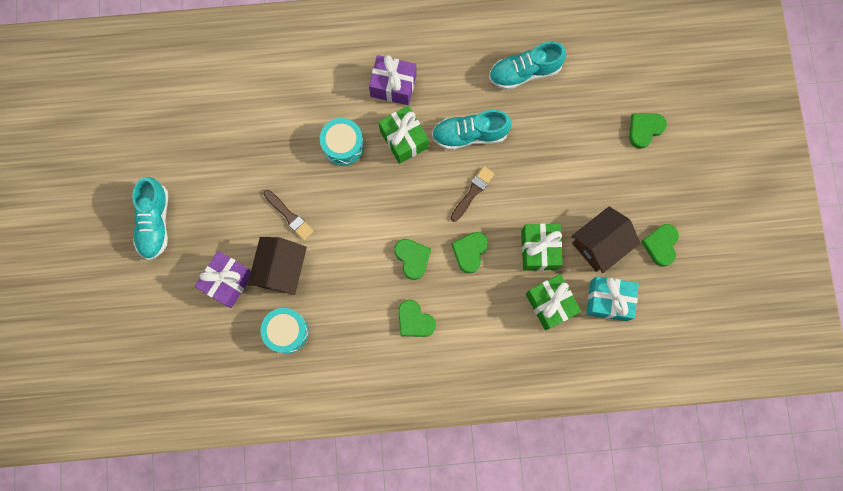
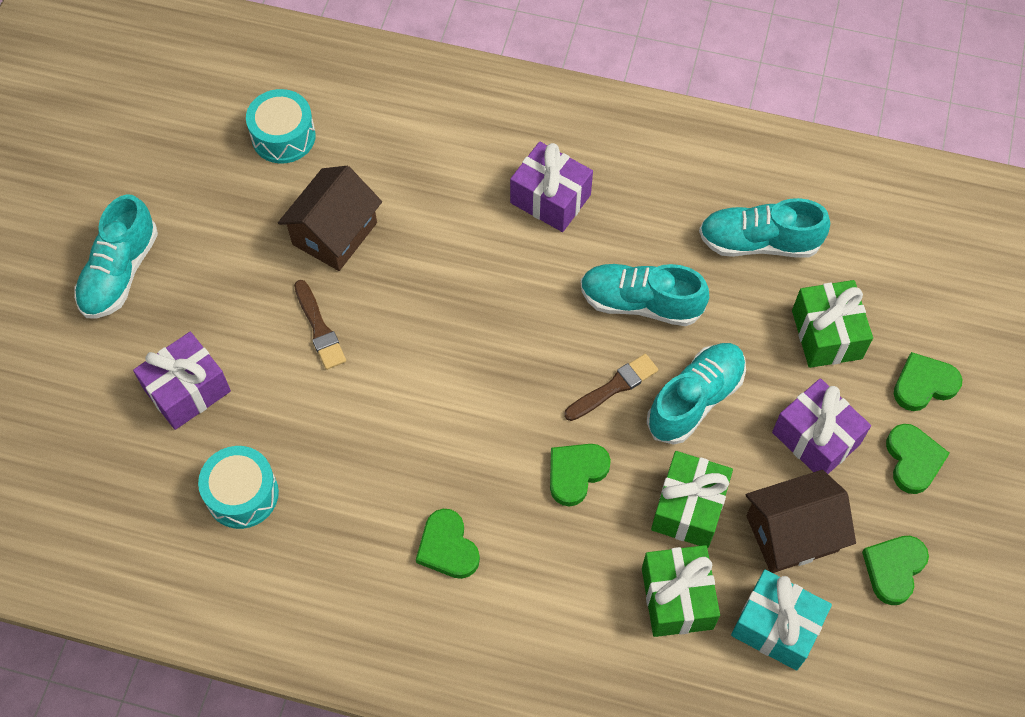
camera: 20 degrees right, 15 degrees down
brown house [248,237,307,295] -> brown house moved to [278,166,382,271]
turquoise drum [320,118,364,166] -> turquoise drum moved to [246,89,316,164]
green gift [379,106,429,164] -> green gift moved to [792,280,873,368]
green heart [394,239,431,280] -> green heart moved to [886,424,950,494]
none -> turquoise shoe [647,343,746,445]
none -> purple gift [772,378,871,474]

